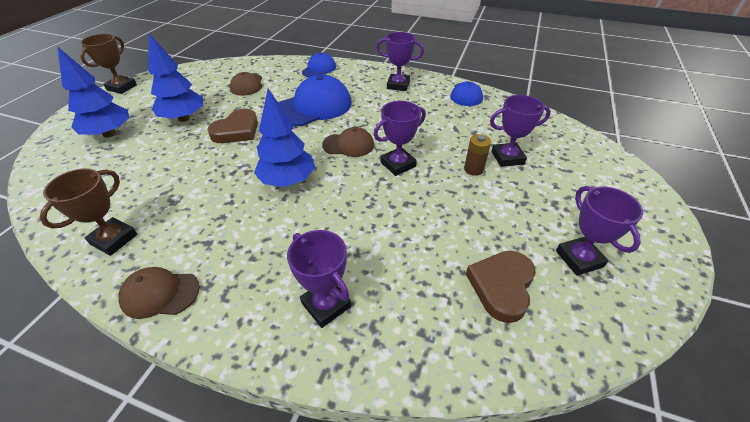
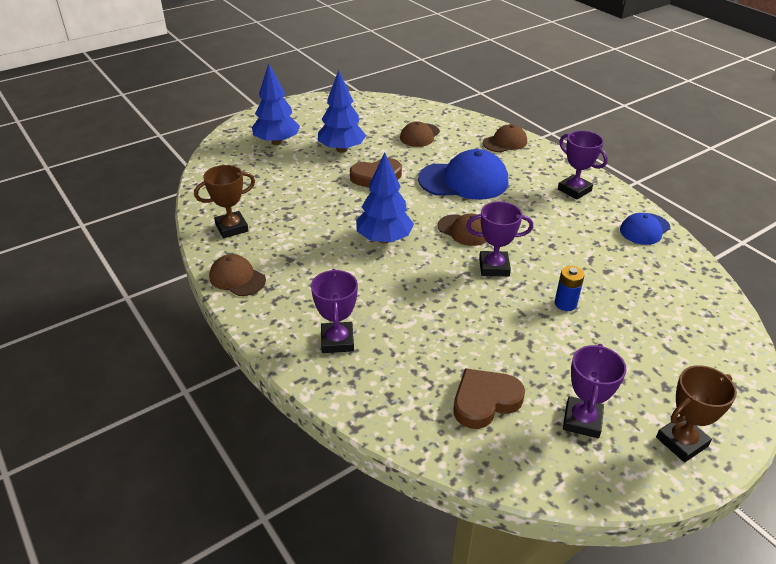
camera: 35 degrees right, 5 degrees down
brown trophy [80,34,137,94] -> brown trophy moved to [656,365,737,462]
blue cap [302,52,336,78] -> brown cap [483,124,527,152]
brown battery [464,134,491,176] -> blue battery [555,266,585,311]
purple trophy [490,95,551,167] -> none

